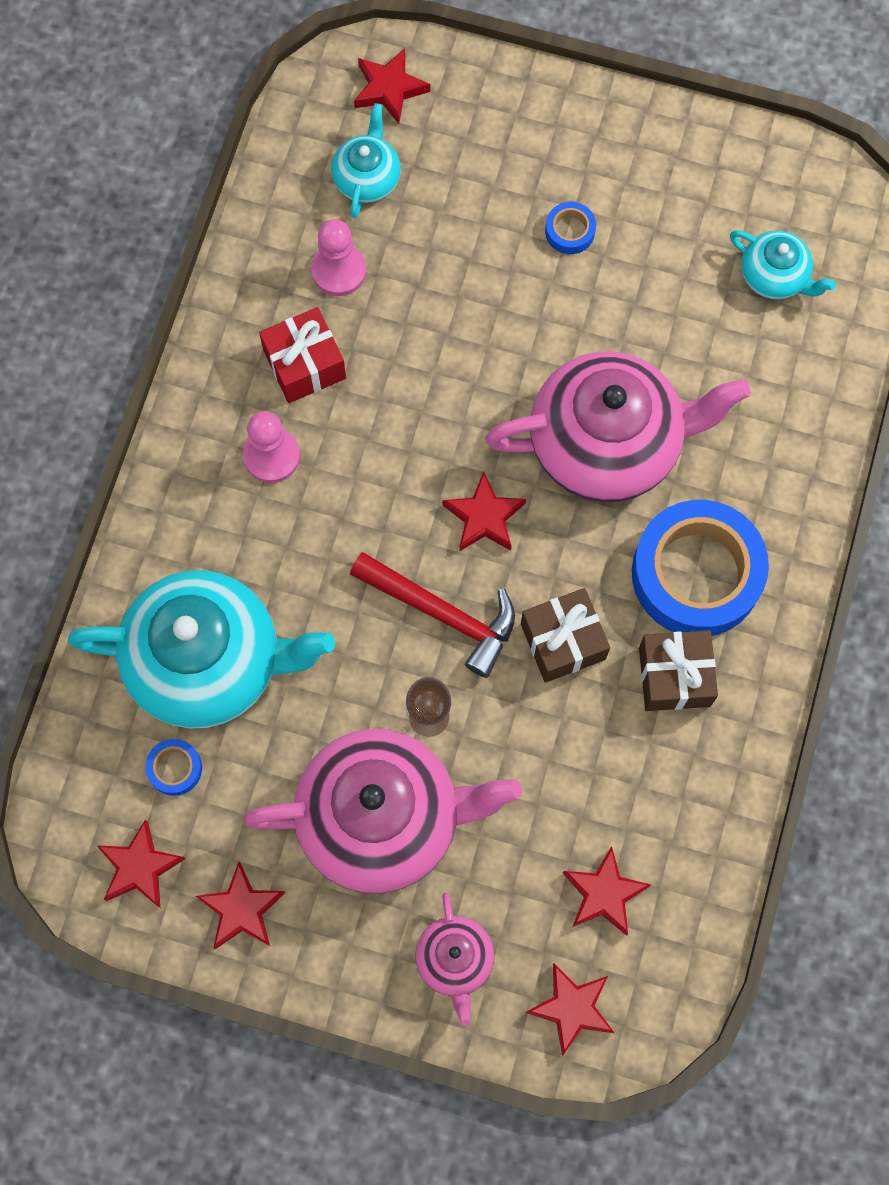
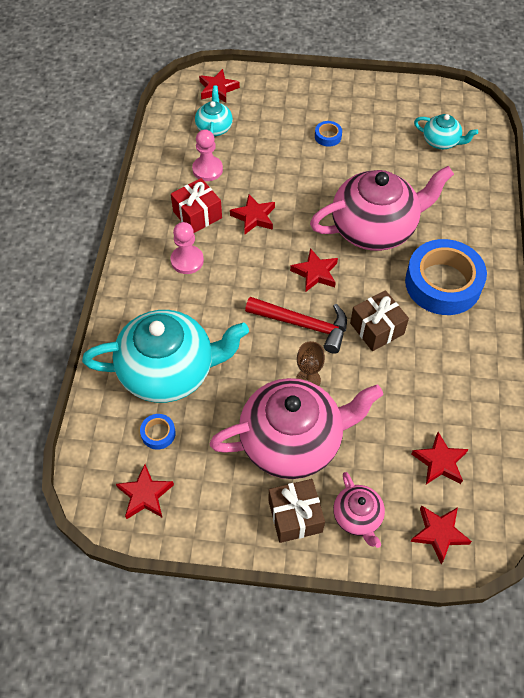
camera: 10 degrees left, 15 degrees down
red star [196,862,285,949] -> red star moved to [230,194,275,234]
brown gift [639,630,718,711] -> brown gift moved to [268,479,325,543]

